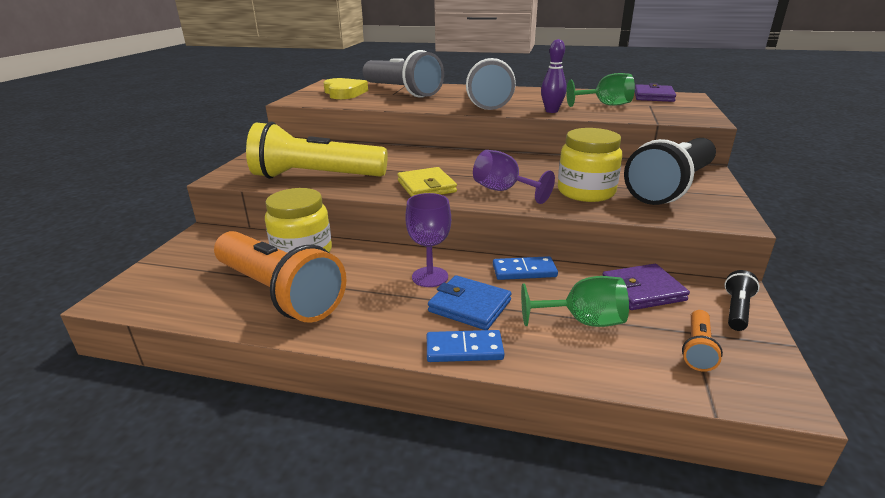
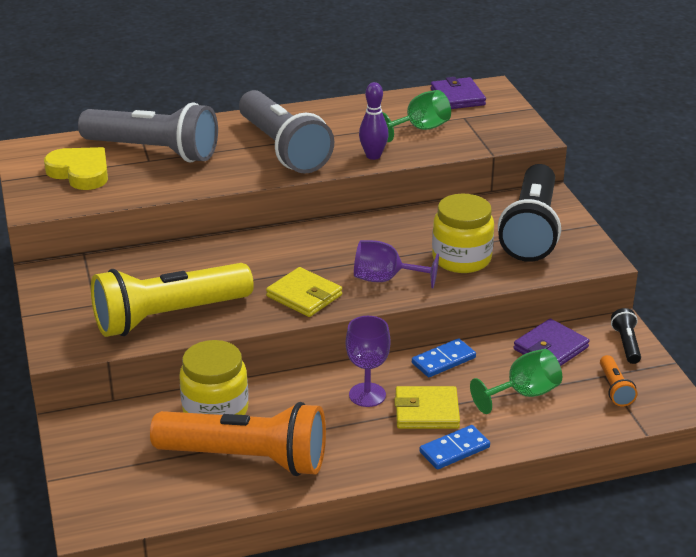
camera: 30 degrees left, 5 degrees up
blue wallet [428,275,512,330] -> yellow wallet [394,386,460,429]

